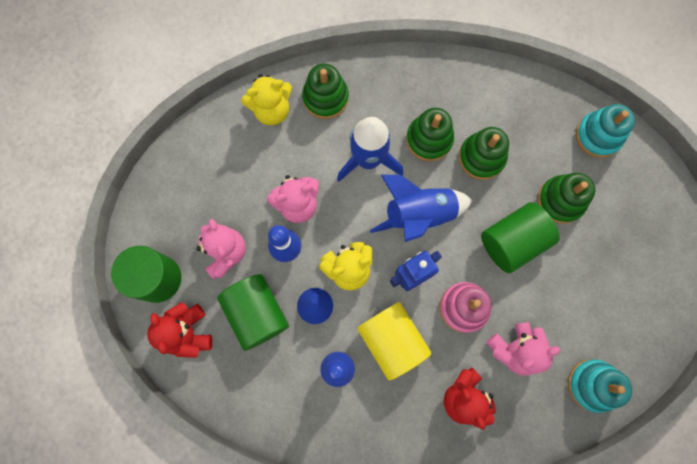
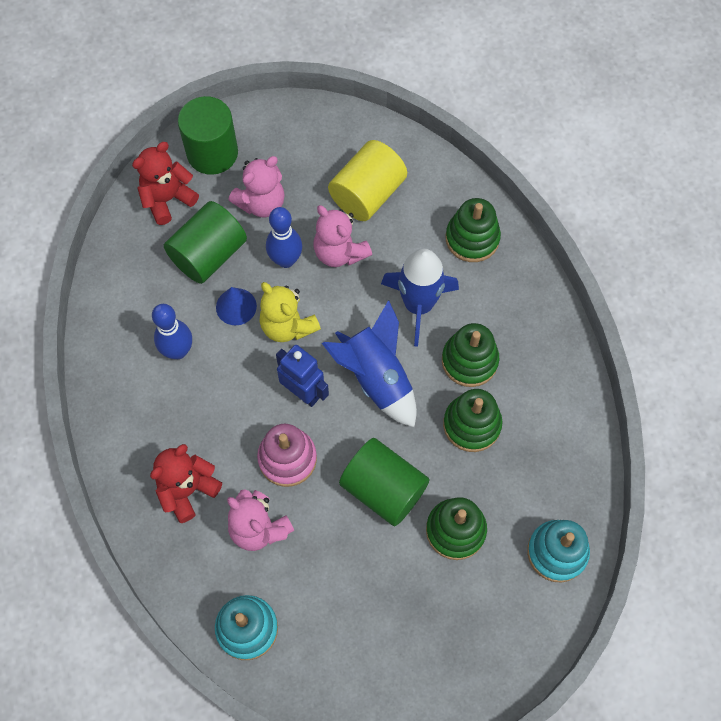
camera: 70 degrees right, 10 degrees down
yellow teddy bear [241,74,292,125] -> none
yellow cylinder [357,302,432,381] -> yellow cylinder moved to [328,140,407,221]

